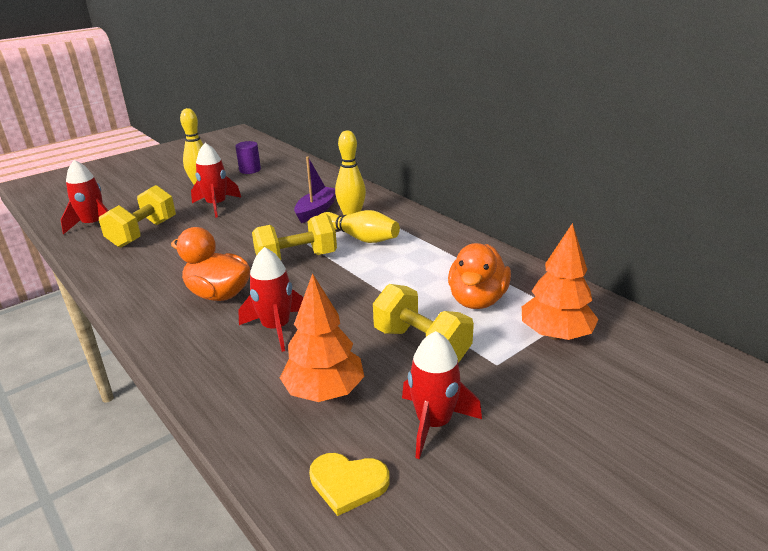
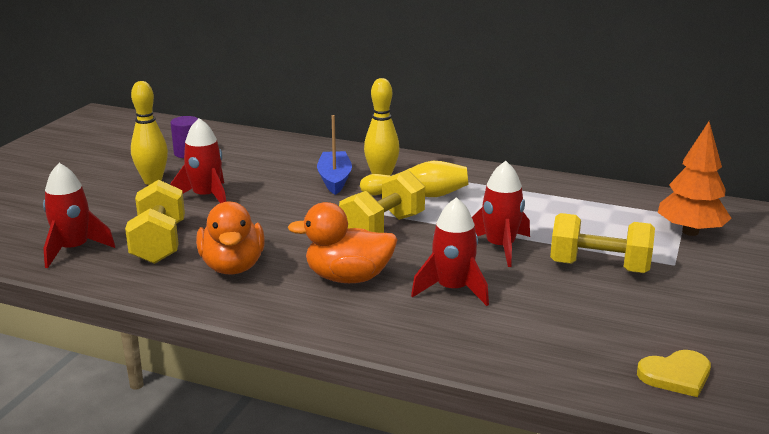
camera: 30 degrees left, 5 degrees down
orange tree [280,273,365,402] -> none
purple boat [294,156,336,223] -> blue boat [317,115,352,195]
red rocket [402,331,482,459] -> red rocket moved to [472,161,530,267]
orange duck [448,243,511,309] -> orange duck moved to [196,201,265,274]

